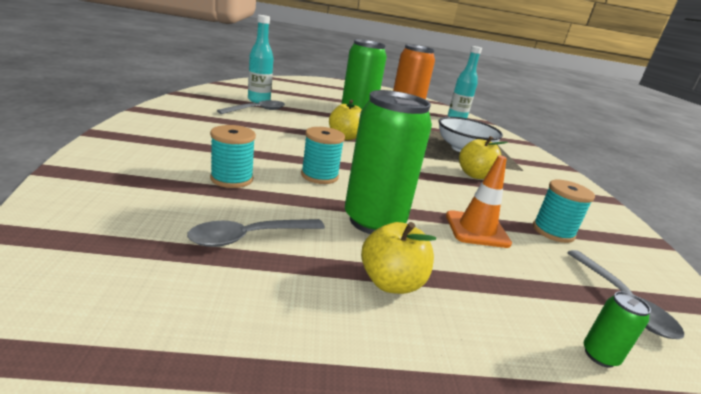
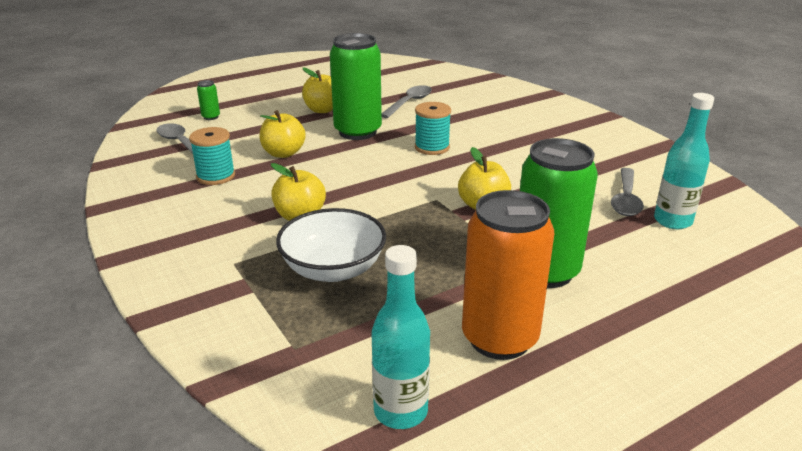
camera: 155 degrees right, 5 degrees up
turquoise spool [210,125,256,188] -> none
orange traffic cone [446,155,512,248] -> yellow apple [260,110,306,158]

